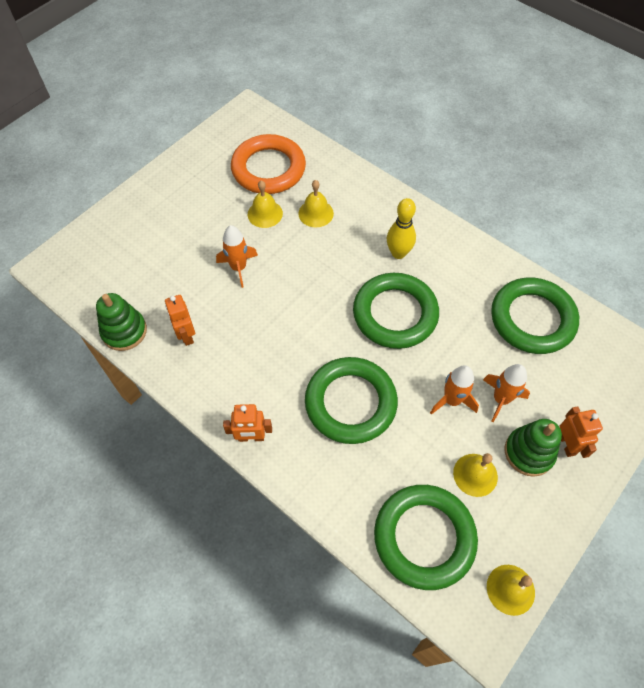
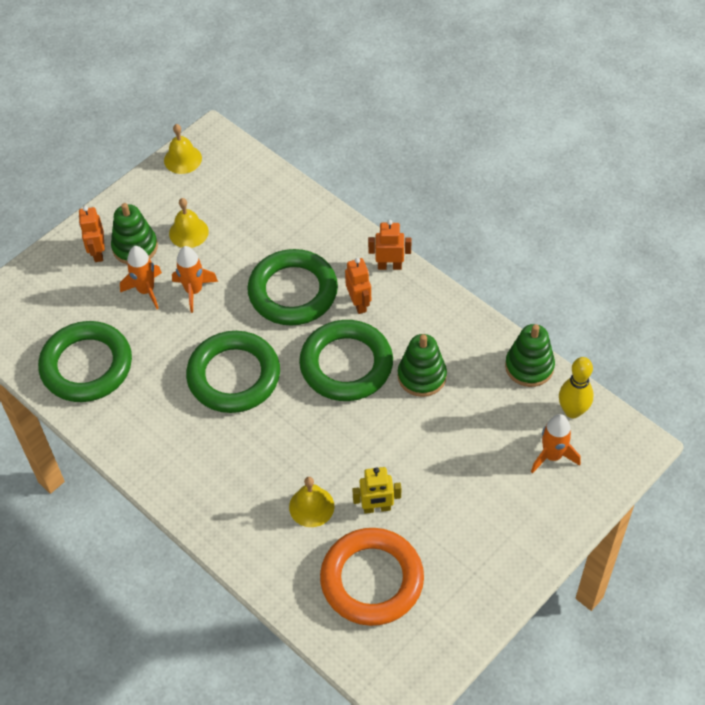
camera: 175 degrees left, 5 degrees down
orange robot [165,295,195,346] -> orange robot moved to [345,258,371,314]
orange rocket [216,225,258,288] -> orange rocket moved to [531,414,581,473]
yellow bell [248,181,283,228] -> yellow robot [352,467,401,514]
green ring [374,485,478,590] -> green ring moved to [299,320,393,401]
yellow bowling pin [387,198,416,259] -> yellow bowling pin moved to [559,357,594,418]
none -> green stacking toy [398,334,447,397]

